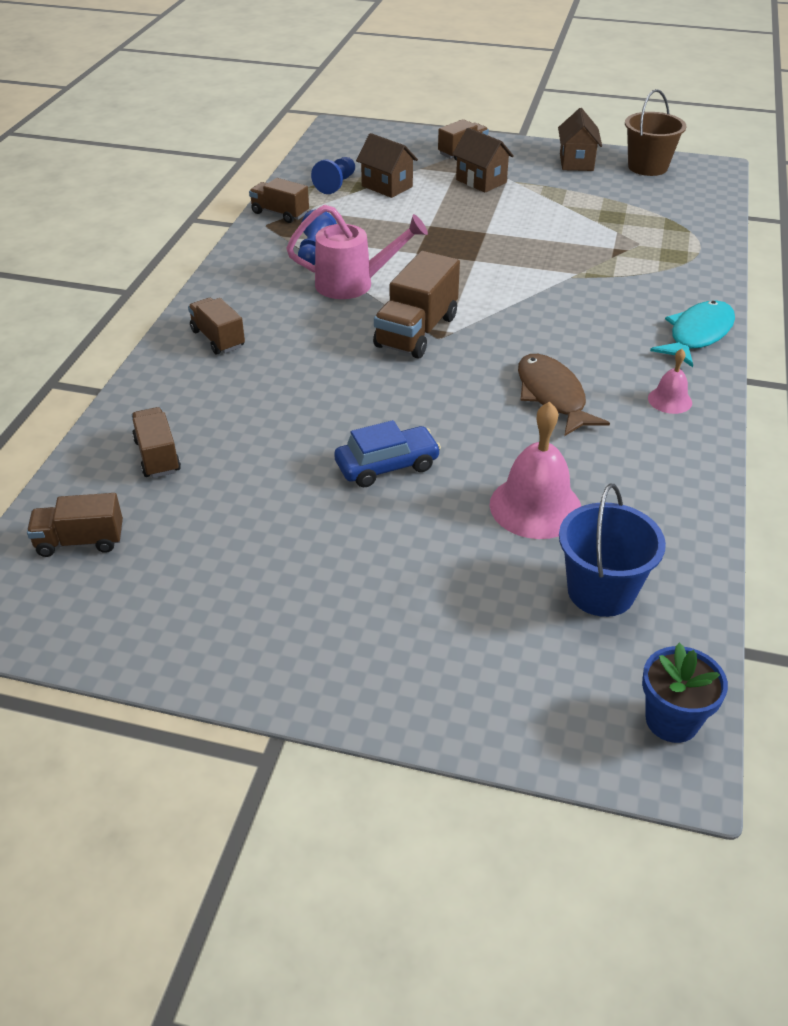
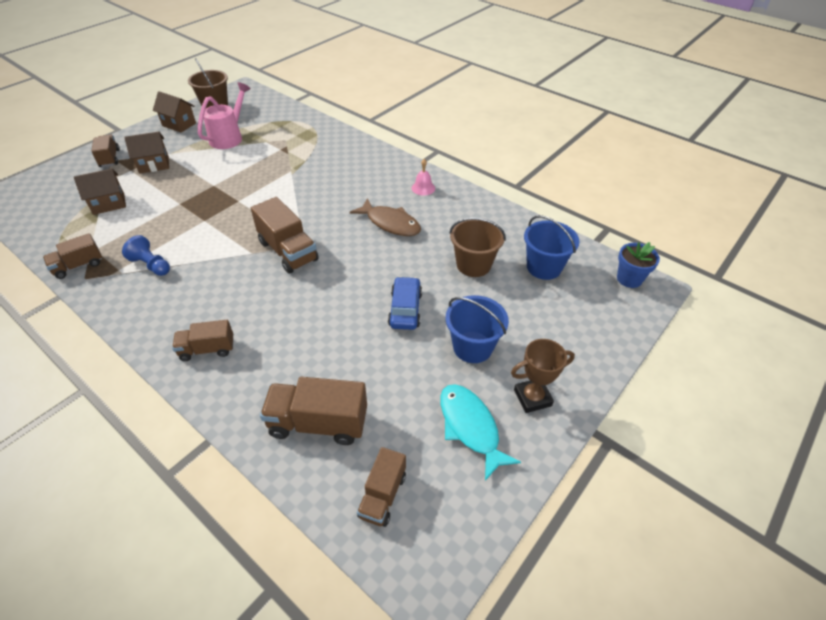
camera: 65 degrees left, 5 degrees up
brown truck [132,407,181,478] -> brown truck [260,377,367,445], size x1.60
pink watering can [286,204,428,299] -> pink watering can moved to [198,82,251,149]
blue pawn [311,157,355,194] -> none
pink bell [489,402,581,539] -> brown bucket [449,218,506,277]
brown fish [518,354,610,436] -> brown fish turned 150 degrees counterclockwise [350,198,421,236]
turquoise fish [650,301,735,367] -> turquoise fish moved to [440,384,521,481]
none -> blue bucket [445,295,509,363]
none -> brown trophy [511,339,575,413]

